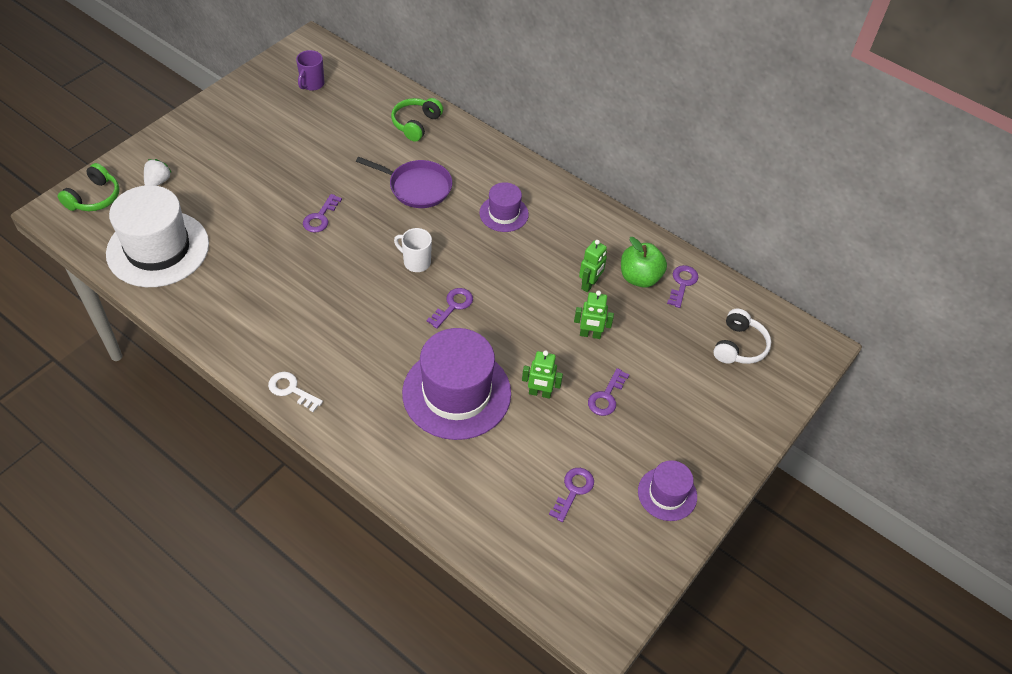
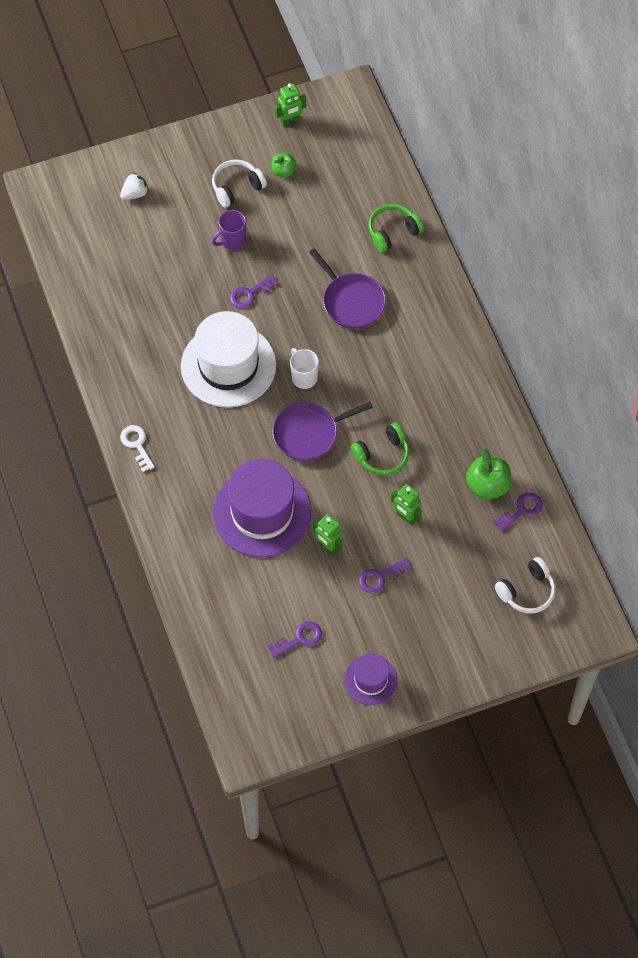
camera: 35 degrees right, 10 degrees up
green headphones [58,163,119,211] -> green headphones moved to [351,422,409,476]
white hat [106,185,209,287] -> white hat moved to [181,311,276,408]
purple mug [296,50,325,91] -> purple mug moved to [212,210,246,250]
purple key [427,288,473,329] -> purple pan [272,402,373,461]
purple hat [479,182,529,232] -> none
green robot [579,240,607,292] -> green robot moved to [275,83,306,126]
none -> white headphones [212,159,267,208]
none -> green apple [271,153,297,178]

